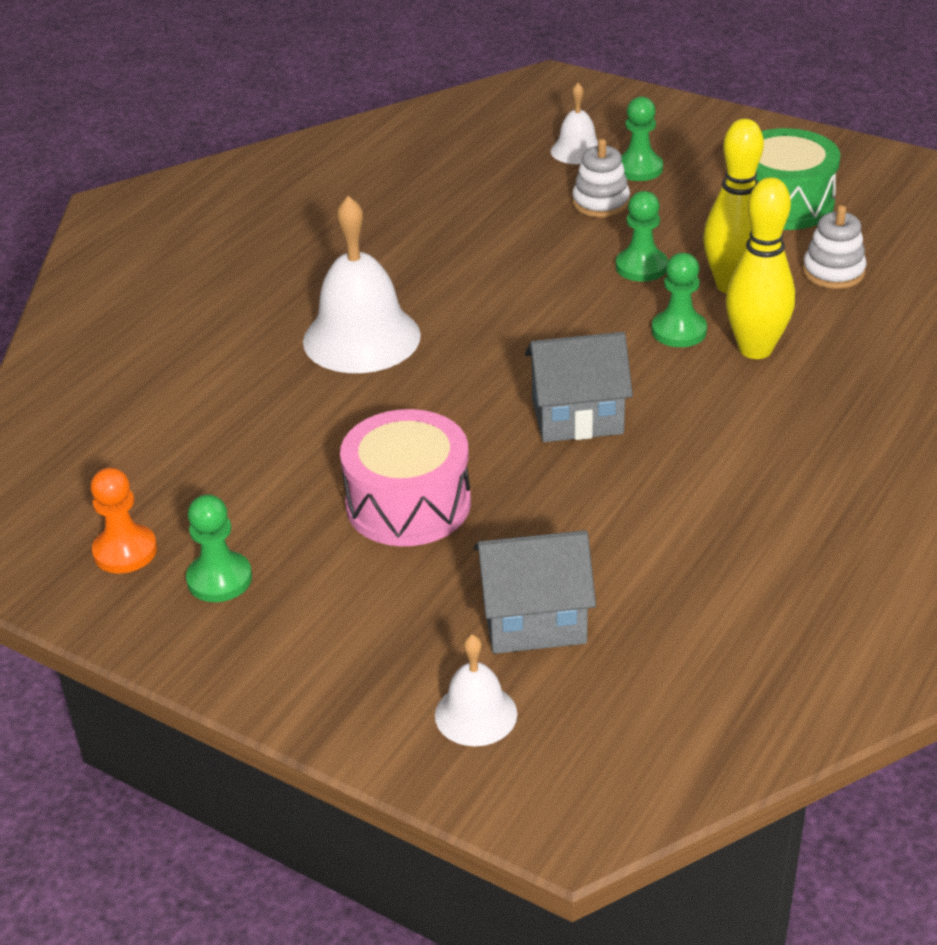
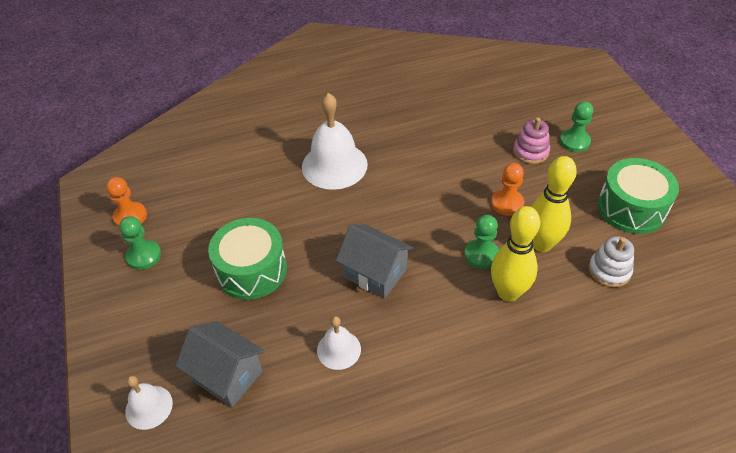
camera: 40 degrees right, 10 degrees up
pink drum [340,409,471,546] -> green drum [208,218,287,300]
white bell [551,83,598,164] -> white bell moved to [317,316,361,370]
white stacking toy [572,139,630,217] -> pink stacking toy [513,118,550,164]
green pawn [616,191,668,282] -> orange pawn [491,163,524,216]

